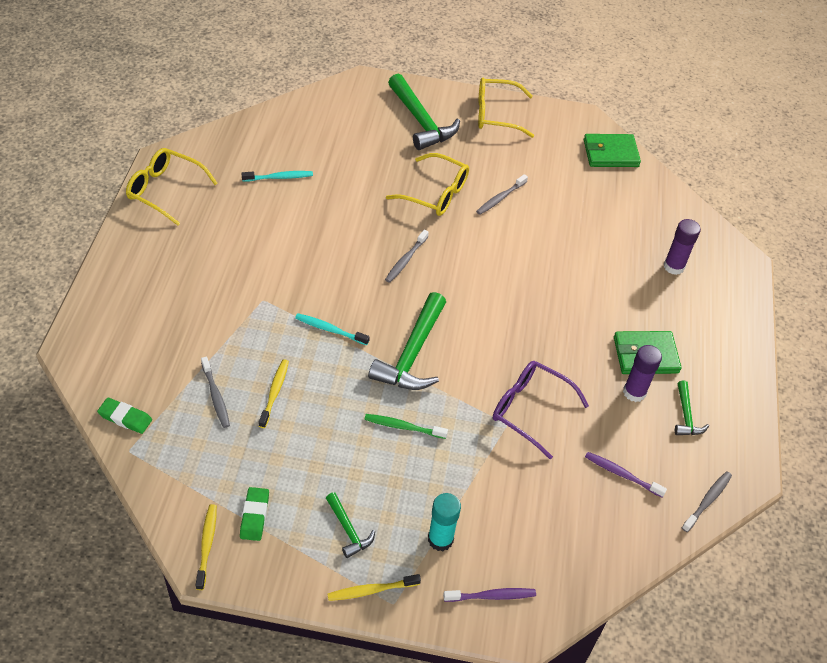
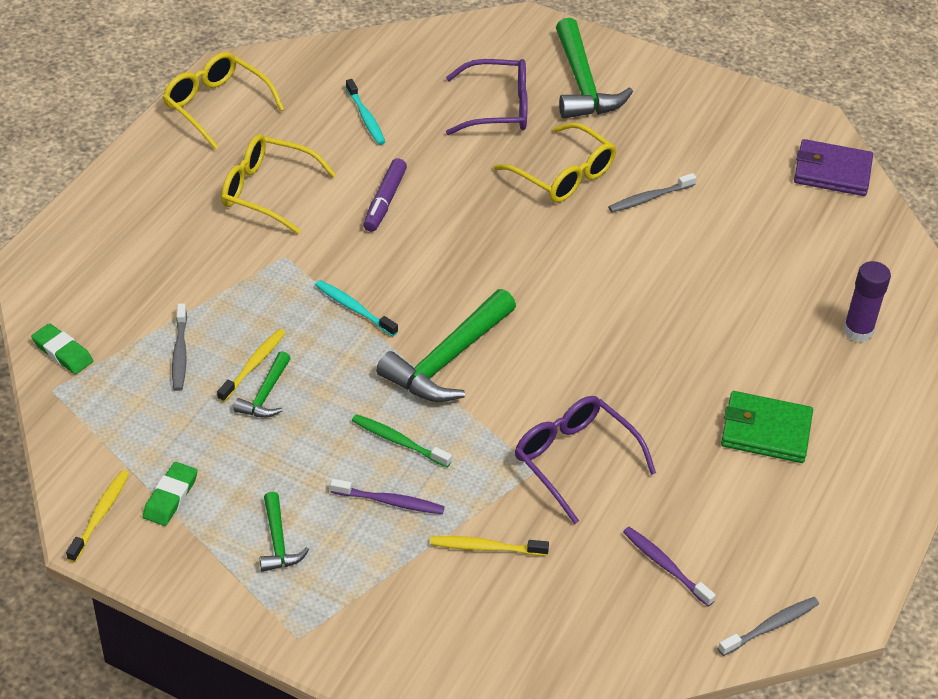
camera: 20 degrees right, 5 degrees down
turquoise toothbrush [241,171,313,182] -> turquoise toothbrush turned 60 degrees clockwise [346,79,385,145]
yellow toothbrush [327,574,421,601] -> yellow toothbrush moved to [430,536,549,556]
grey toothbrush [385,230,429,283] -> none
turquoise glue stick [428,493,461,551] -> none
purple toothbrush [443,588,536,602] -> purple toothbrush moved to [330,479,445,514]
yellow glasses [478,78,534,138] -> yellow glasses moved to [221,134,336,234]
green wallet [584,134,641,167] -> purple wallet [794,139,873,196]
purple glue stick [623,345,662,402] -> none
green hammer [675,380,709,435] -> green hammer moved to [233,351,291,418]
none -> purple marker [363,158,407,232]
none -> purple glasses [446,59,528,135]

